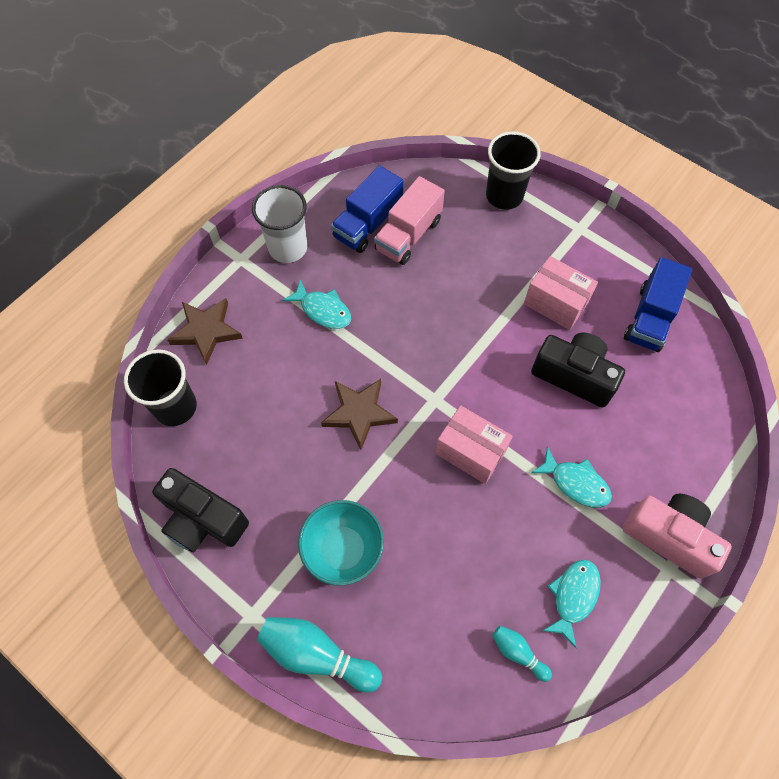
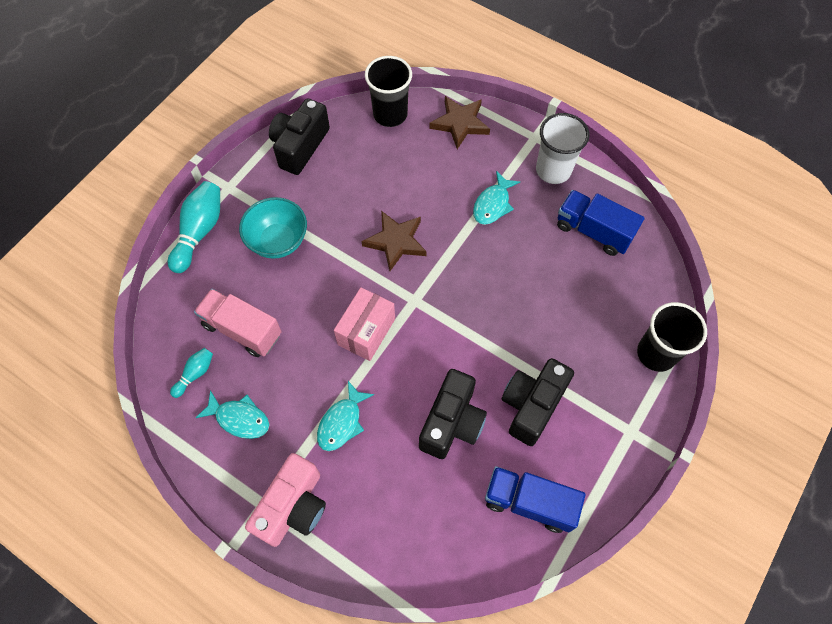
camera: 85 degrees right, 0 degrees up
pink truck [374,176,445,265] -> pink truck moved to [194,289,282,357]
pink box [524,256,598,330] -> black camera [502,358,574,446]

